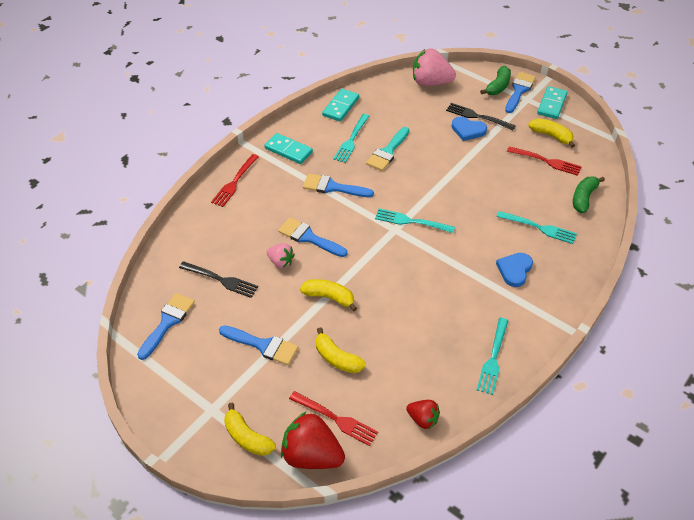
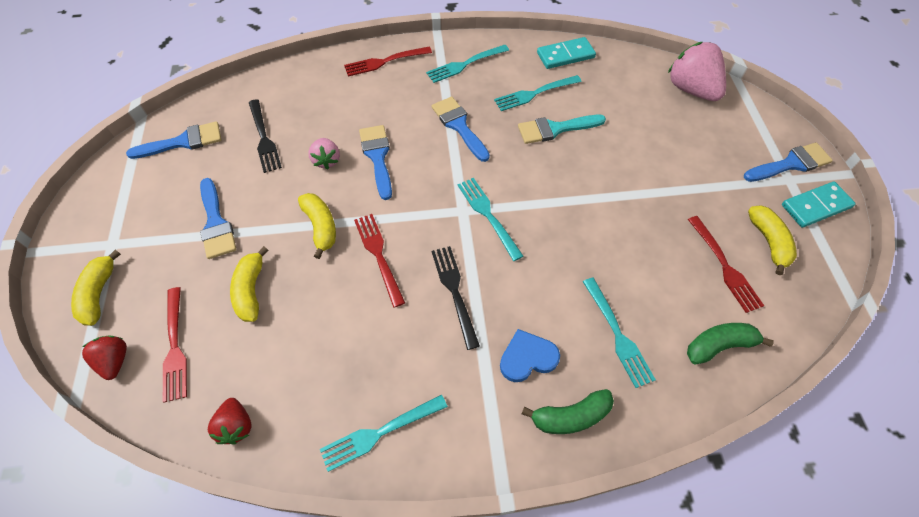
camera: 45 degrees right, 10 degrees up
turquoise domino [264,133,313,164] -> turquoise fork [426,45,509,83]
red strawberry [281,412,345,469] -> red strawberry [82,336,127,380], size x0.55
black fork [446,103,516,130] -> black fork moved to [431,246,480,350]
blue heart [452,117,487,141] -> none
green banana [480,66,511,95] -> green banana moved to [522,389,614,434]
none -> red fork [354,214,405,308]

